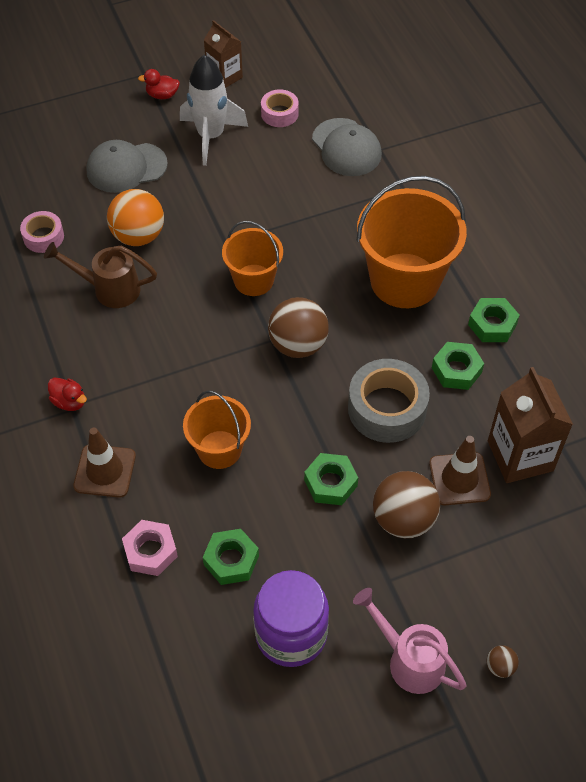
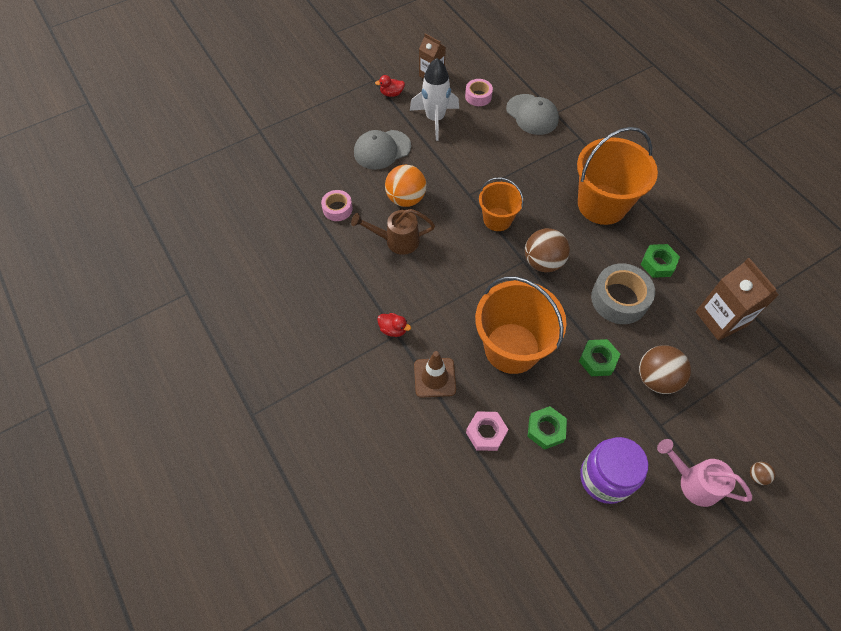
camera: 10 degrees left, 5 degrees up
orange bucket [183,390,251,469] -> orange bucket [475,276,567,374], size x1.74
brown traffic cone [429,436,491,505] -> none
green nut [468,298,520,342] -> none

